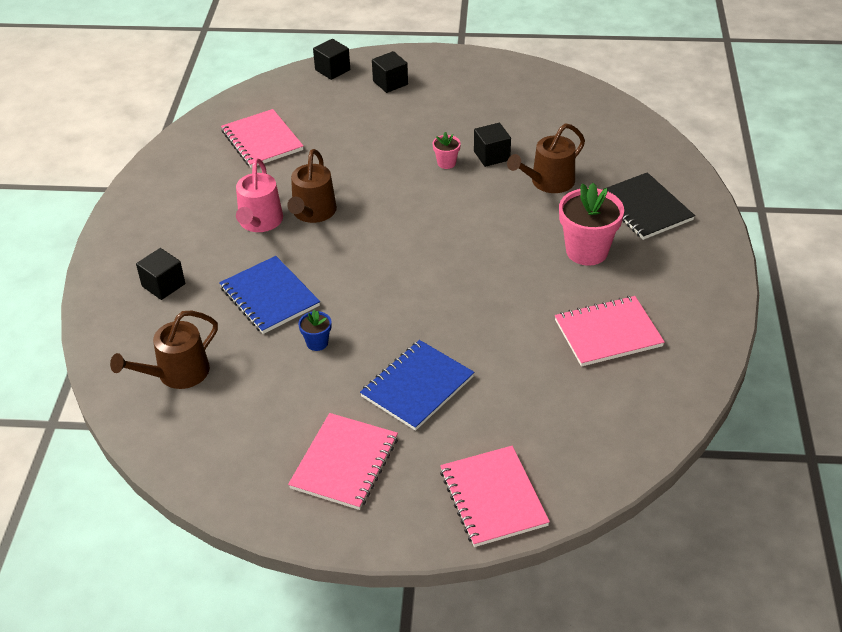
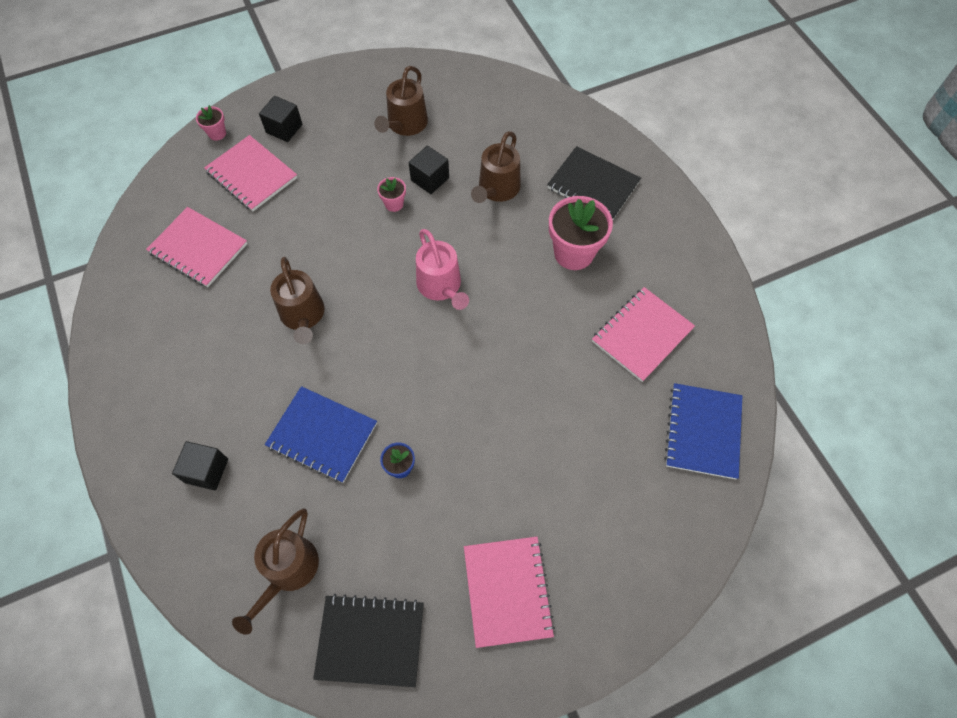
camera: 30 degrees left, 20 degrees up
pink watering can [236,158,283,232] -> pink watering can moved to [416,229,469,310]
black cube [313,39,350,80] -> pink flower pot [196,105,226,141]
blue notebook [360,340,474,431] -> blue notebook moved to [664,383,742,479]
pink notebook [440,446,550,547] -> pink notebook moved to [204,135,297,211]
none -> black notebook [313,594,424,687]
none -> brown watering can [374,66,428,136]

